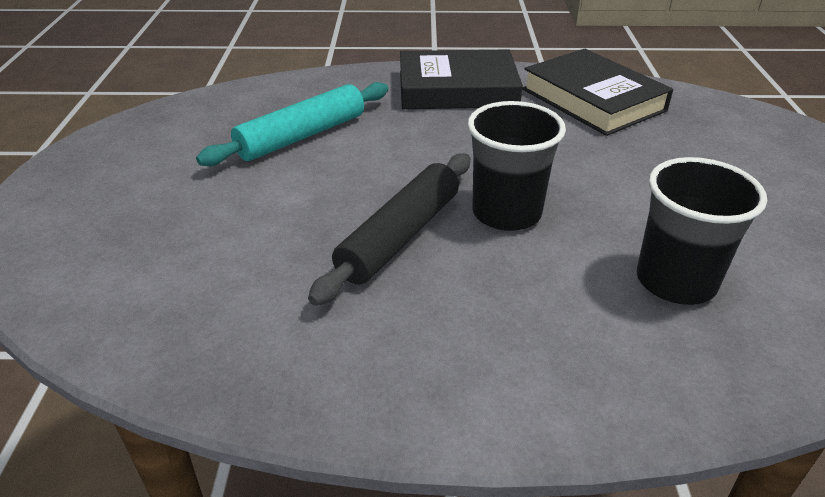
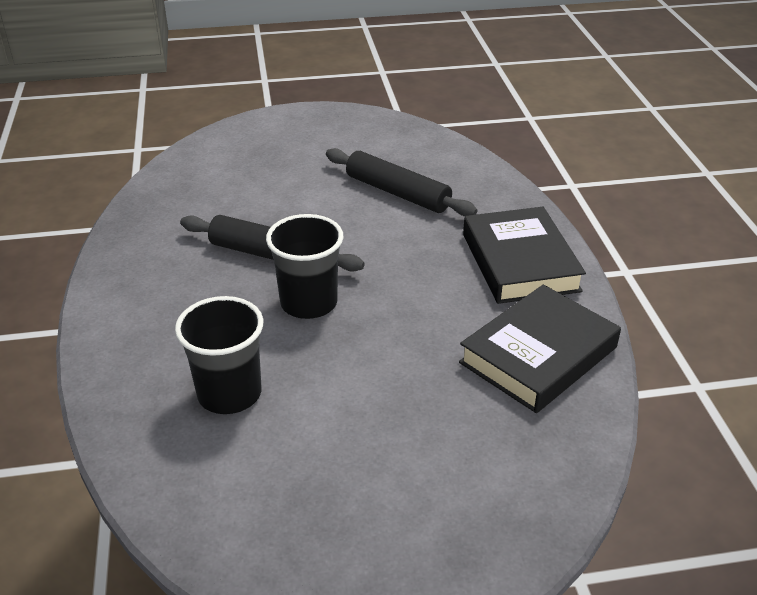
camera: 80 degrees right, 0 degrees up
turquoise rolling pin [196,82,388,166] -> black rolling pin [326,148,477,216]

